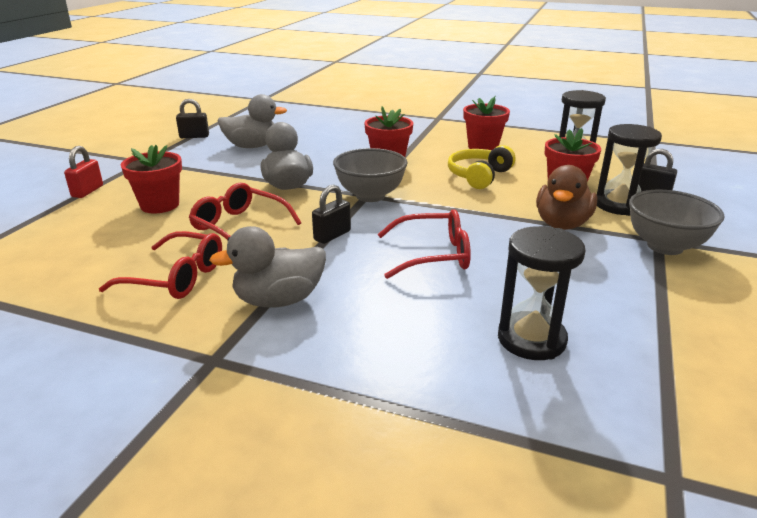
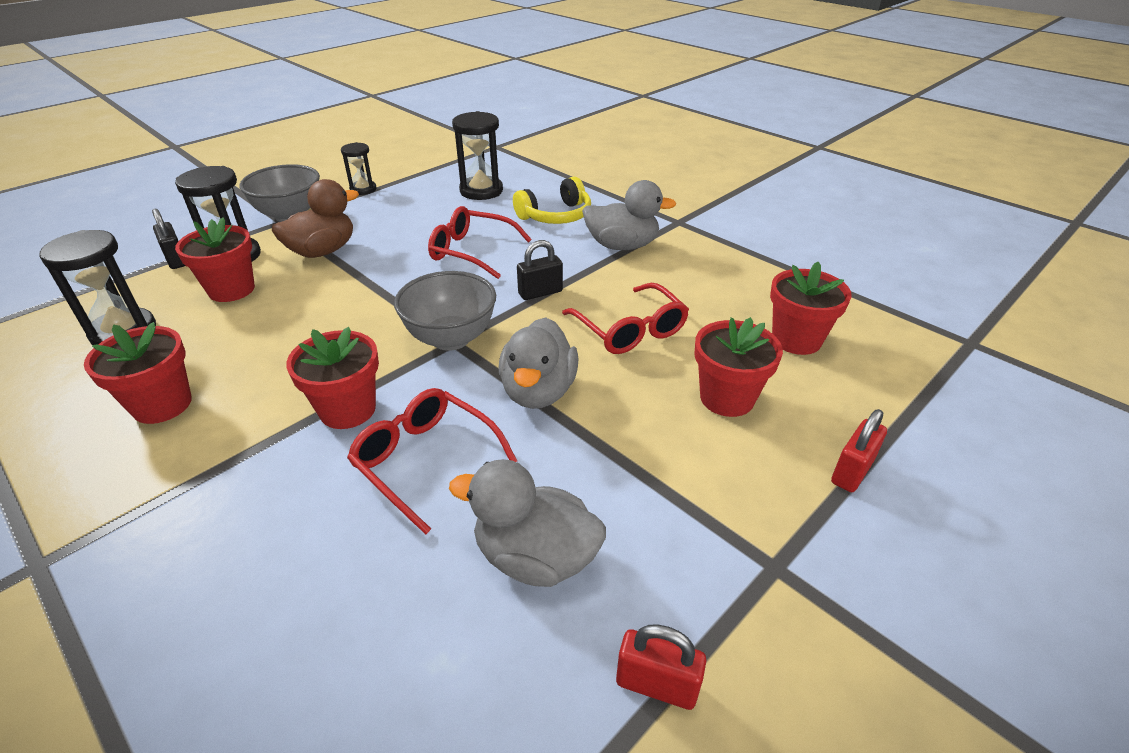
camera: 155 degrees left, 10 degrees up
red glasses [99,231,222,299] -> red glasses moved to [347,388,517,534]
black padlock [176,99,209,138] -> red padlock [616,624,706,710]
yellow headphones [448,145,515,189] -> yellow headphones moved to [513,177,591,224]
none -> black hourglass [341,142,376,195]
none -> red flower pot [770,262,852,355]

